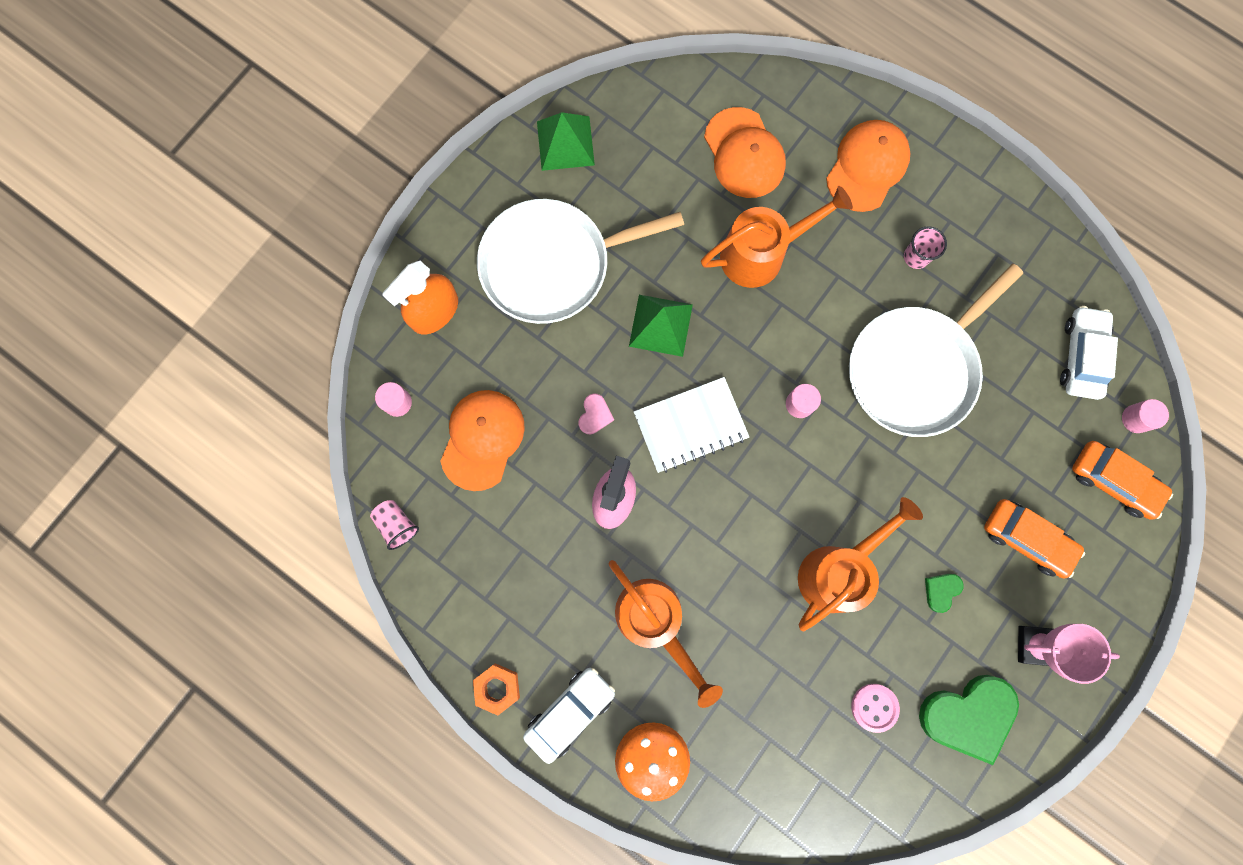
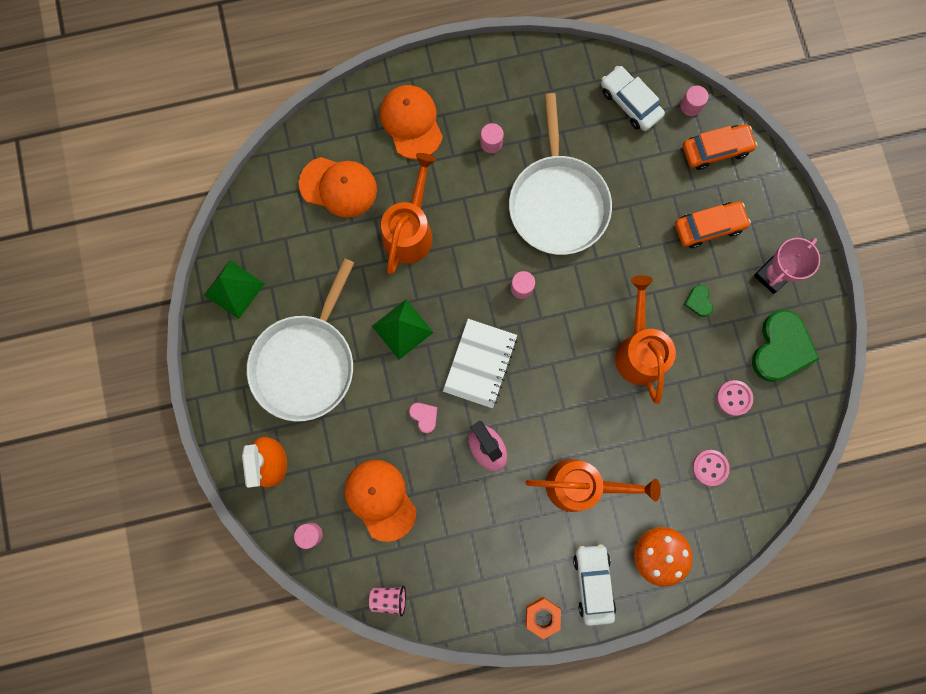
camera: 50 degrees left, 0 degrees up
pink cup [904,226,947,269] -> pink cylinder [480,123,504,153]
none -> pink button [692,450,730,486]

